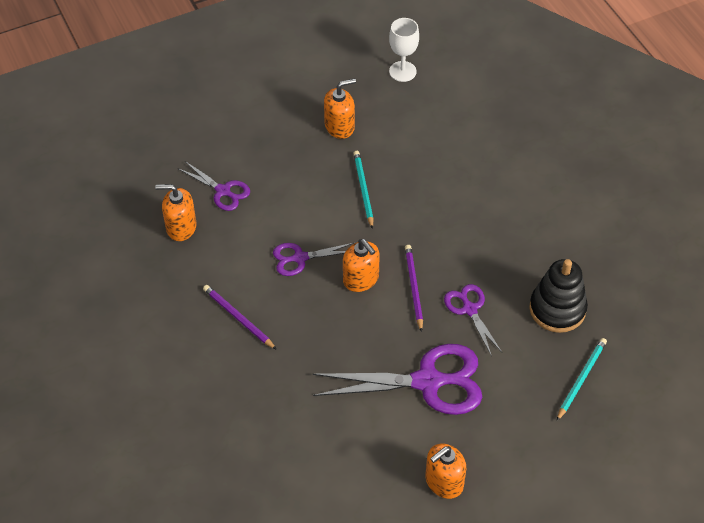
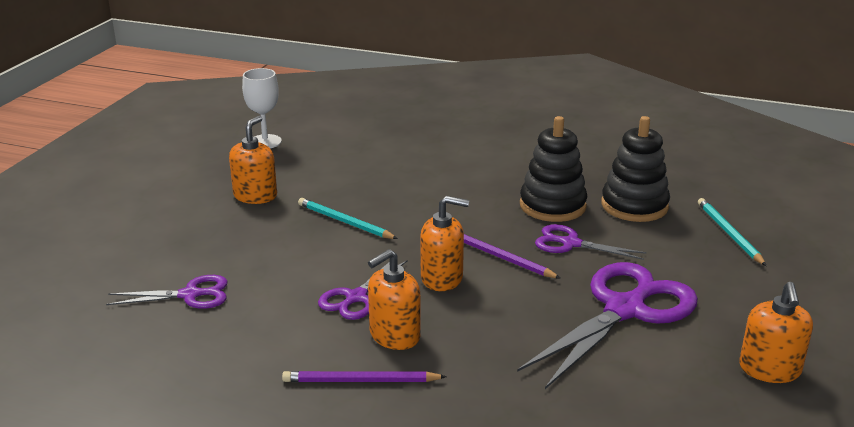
camera: 45 degrees left, 25 degrees down
orange soap dispenser [155,184,197,241] -> orange soap dispenser moved to [368,249,421,350]
none -> black stacking toy [520,116,587,222]

